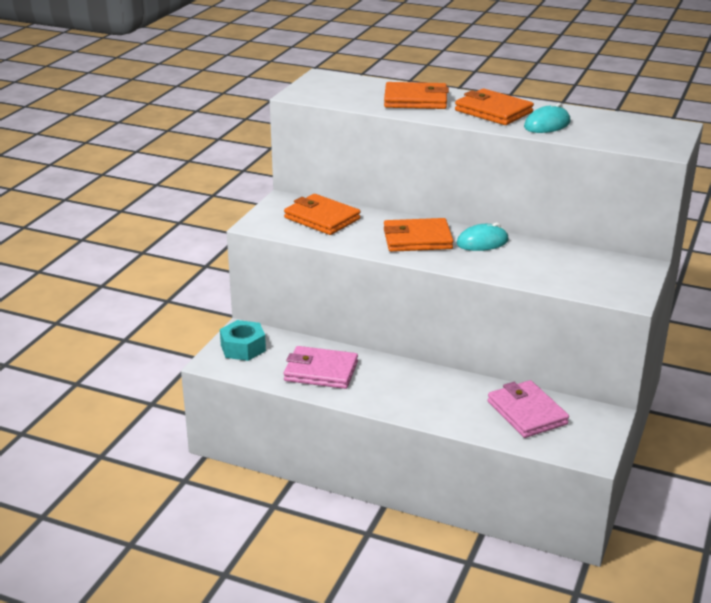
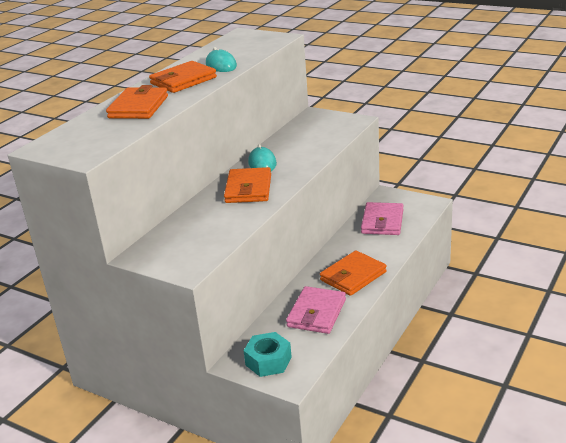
camera: 80 degrees left, 0 degrees up
orange wallet [284,194,360,235] -> orange wallet moved to [320,250,387,296]
pink wallet [487,380,569,438] -> pink wallet turned 60 degrees counterclockwise [361,202,403,235]

